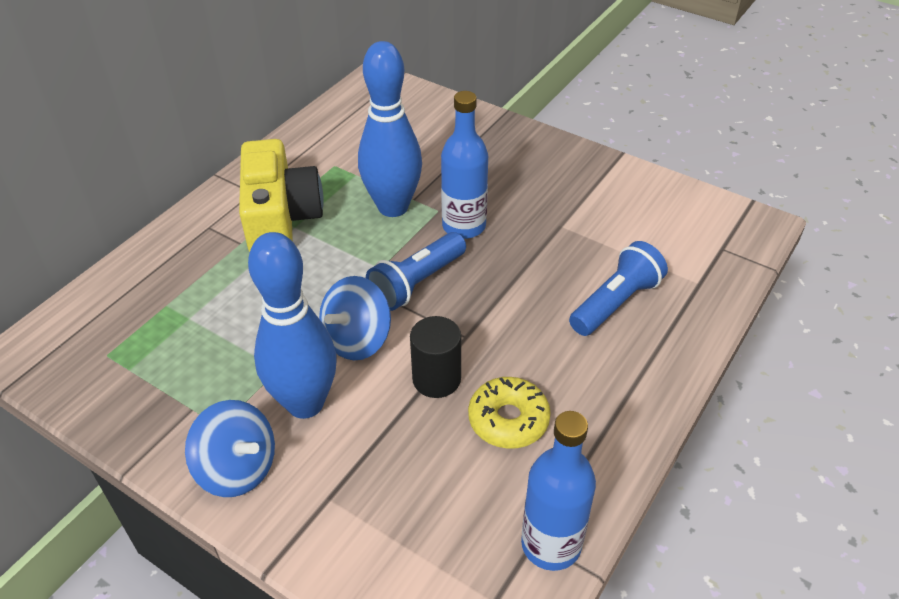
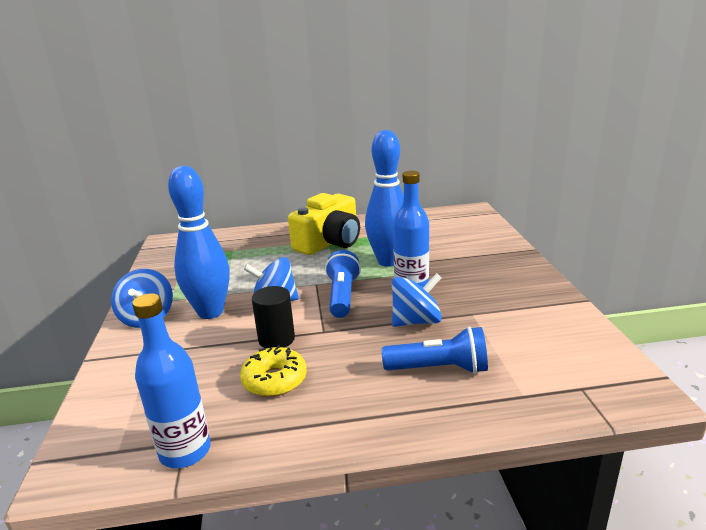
camera: 50 degrees right, 20 degrees down
blue flashlight [366,232,466,311] -> blue flashlight turned 90 degrees clockwise [325,250,361,318]
none -> blue spinning top [392,273,442,327]

